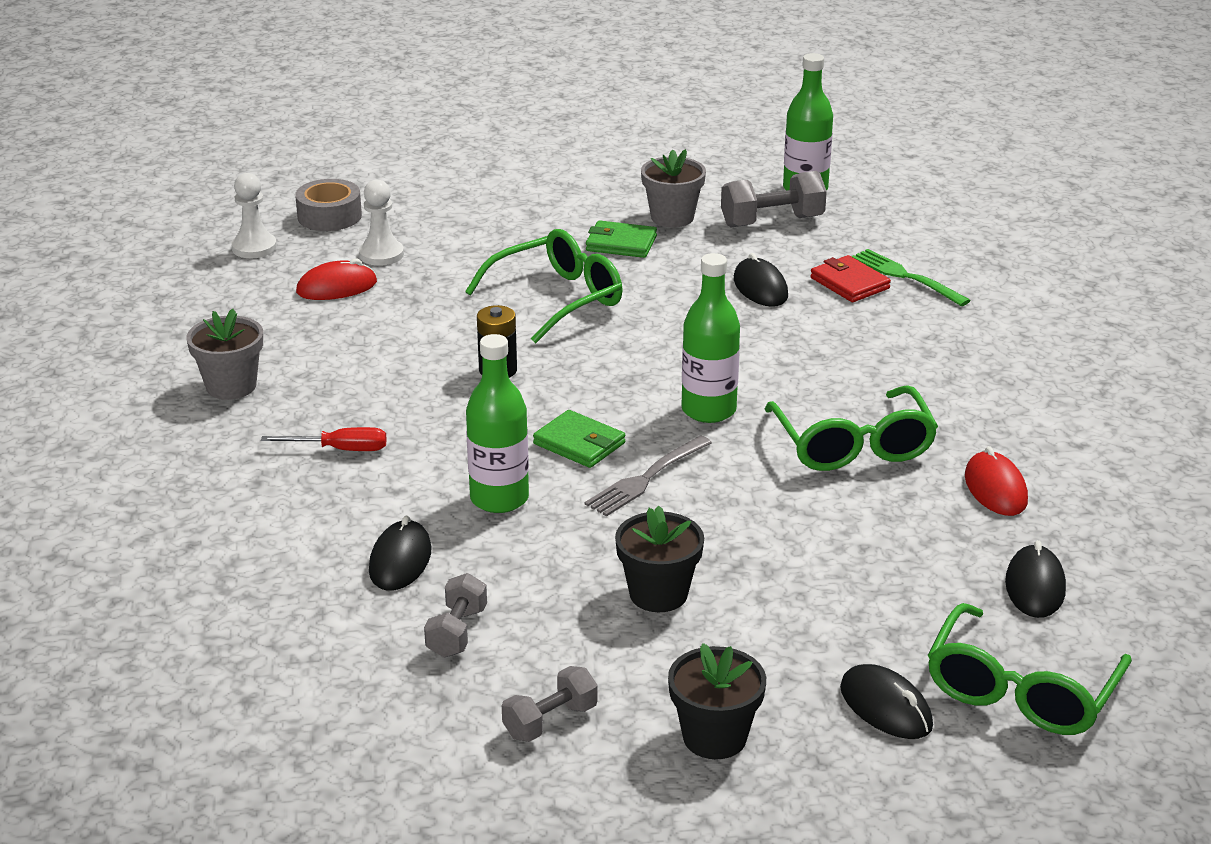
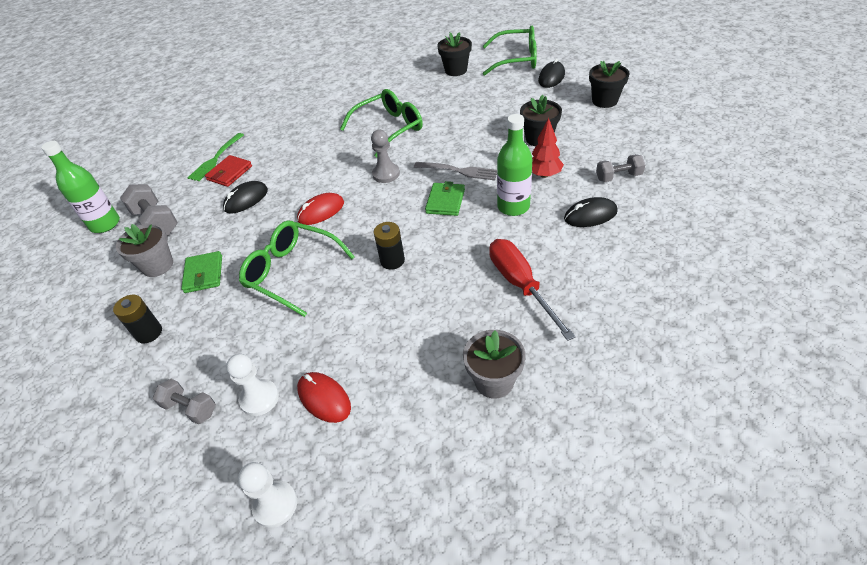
camera: 110 degrees left, 15 degrees up
red screwdriver [261,427,386,451] -> red screwdriver [489,239,576,341], size x1.69
grey tape [295,179,362,231] -> none
grey dumbbell [502,666,598,742] -> grey dumbbell moved to [153,379,216,424]
green bottle [682,253,740,423] -> grey pawn [371,130,400,183]
red mouse [965,446,1028,516] -> red mouse moved to [297,193,344,225]
black mouse [1005,540,1066,618] -> black flower pot [437,32,472,76]
none -> black battery [113,295,162,343]
none -> red tree [532,118,564,178]

